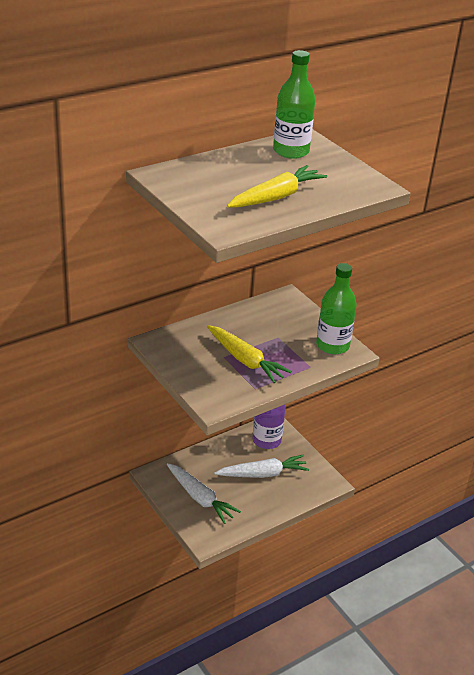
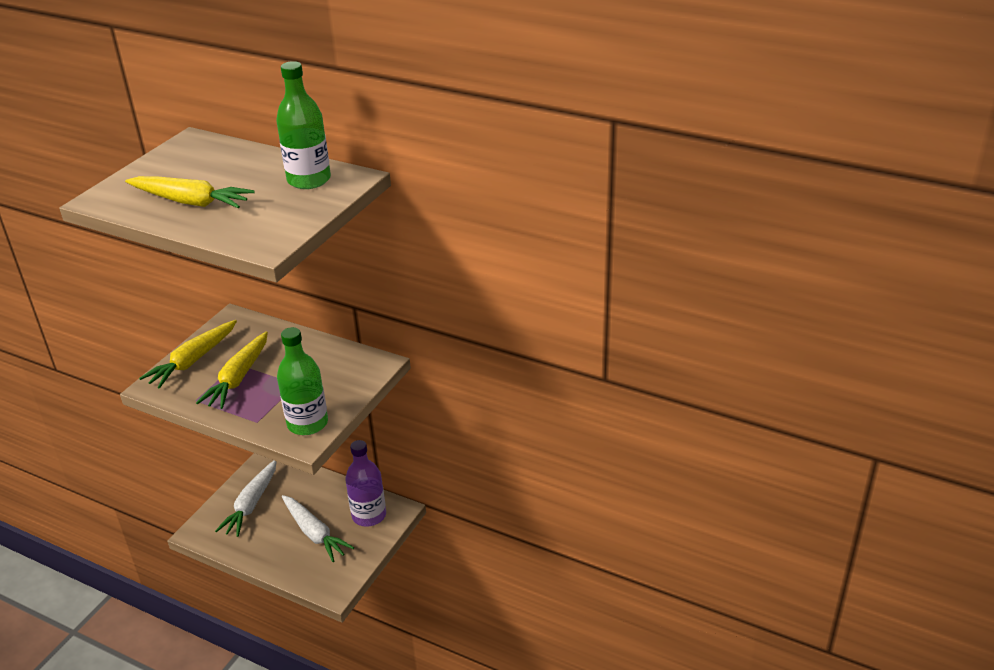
camera: 65 degrees right, 0 degrees up
none -> yellow carrot [139,320,237,389]

